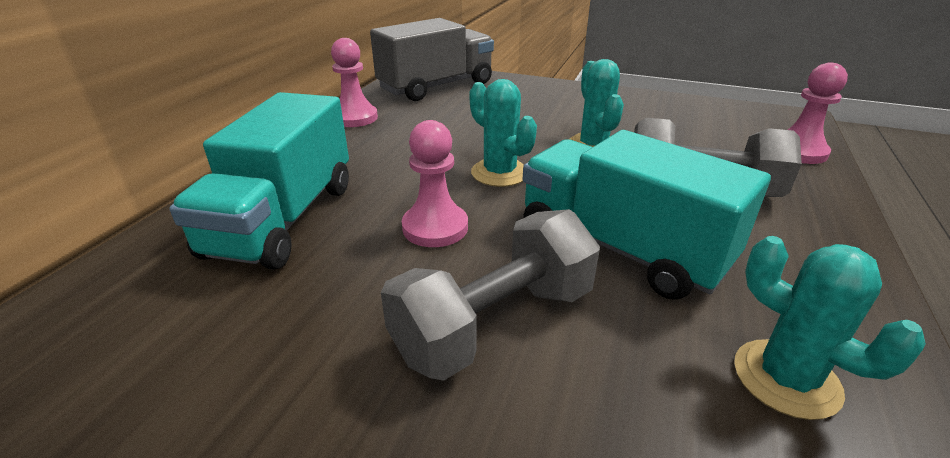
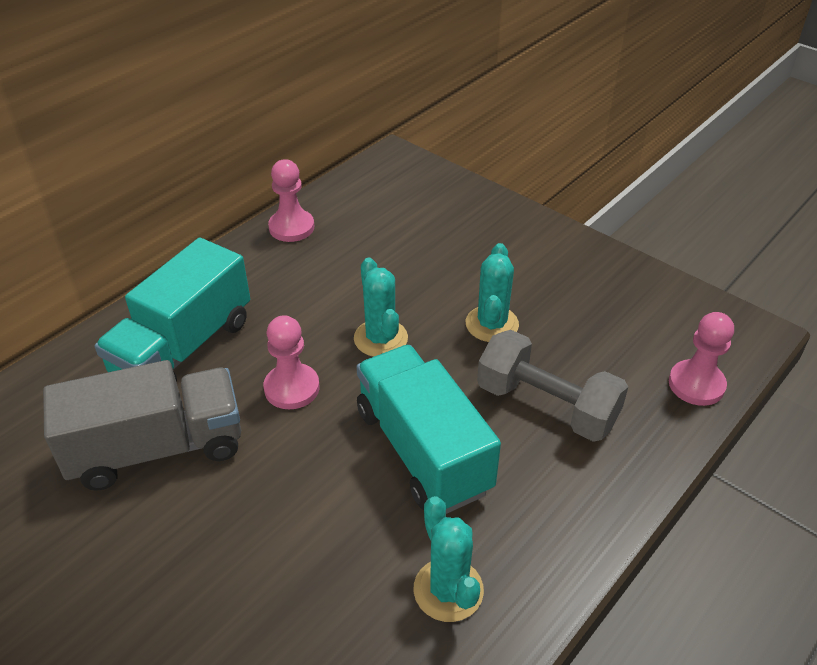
camera: 20 degrees right, 10 degrees up
grey truck [370,18,494,101] -> grey truck moved to [43,360,241,491]
grey dumbbell [381,209,600,381] -> none

